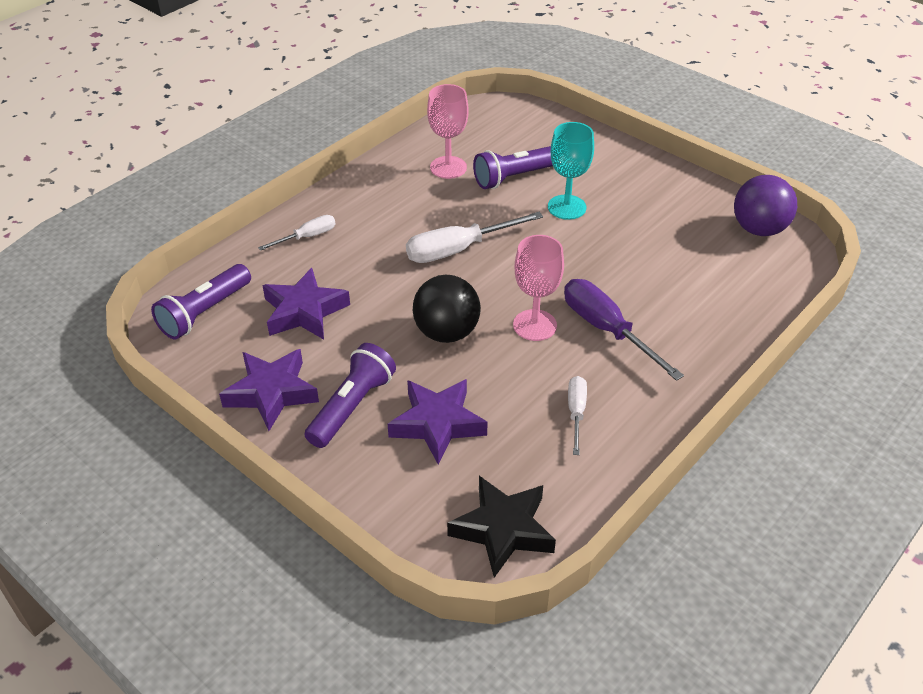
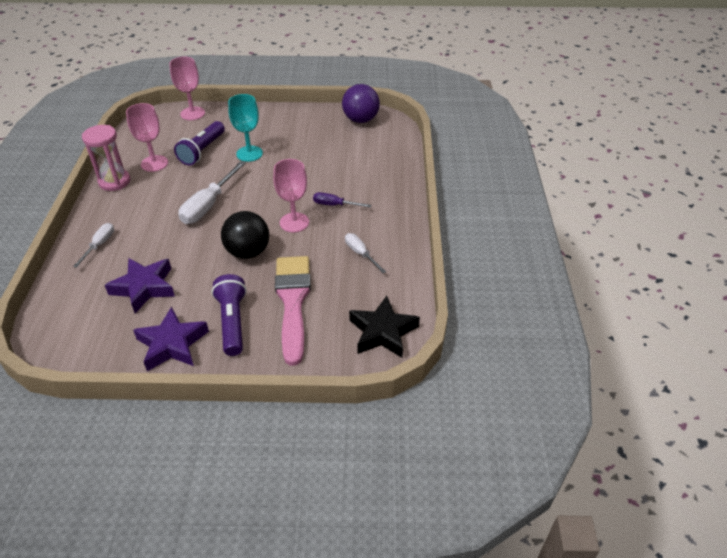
camera: 40 degrees left, 0 degrees up
purple flashlight [151,264,251,340] -> none
purple star [388,379,488,465] -> pink brush [275,256,311,366]
purple screwdriver [564,279,684,381] -> purple screwdriver [313,192,372,208], size x0.57
none -> pink hourglass [82,125,130,191]
none -> pink goblet [169,57,205,120]

